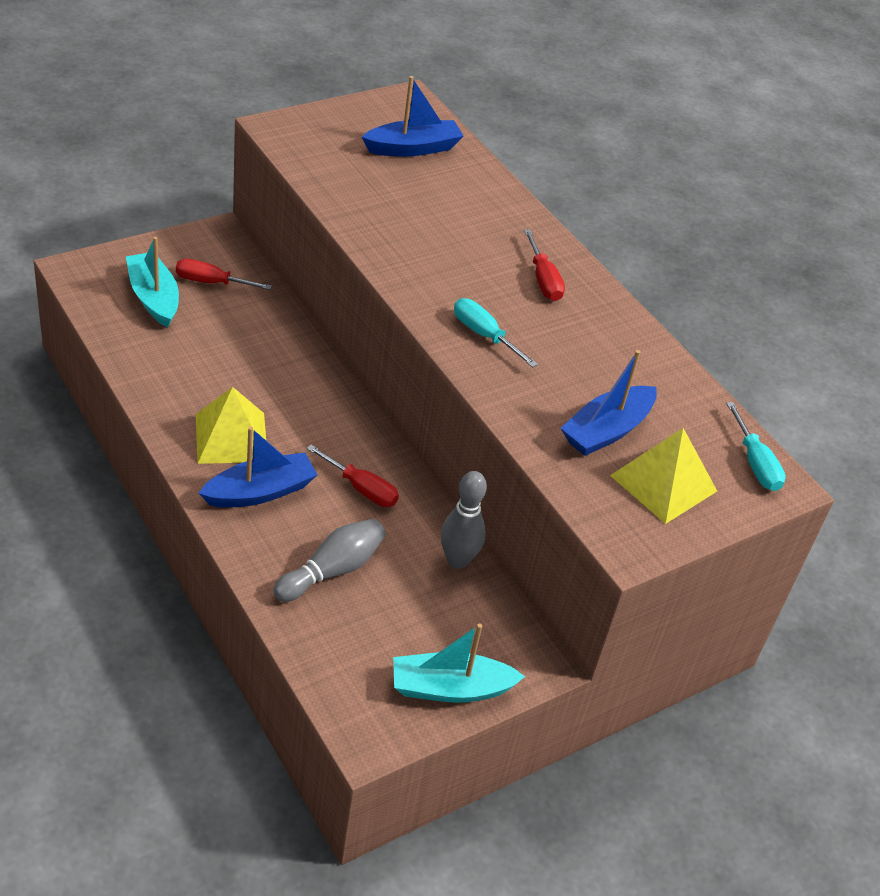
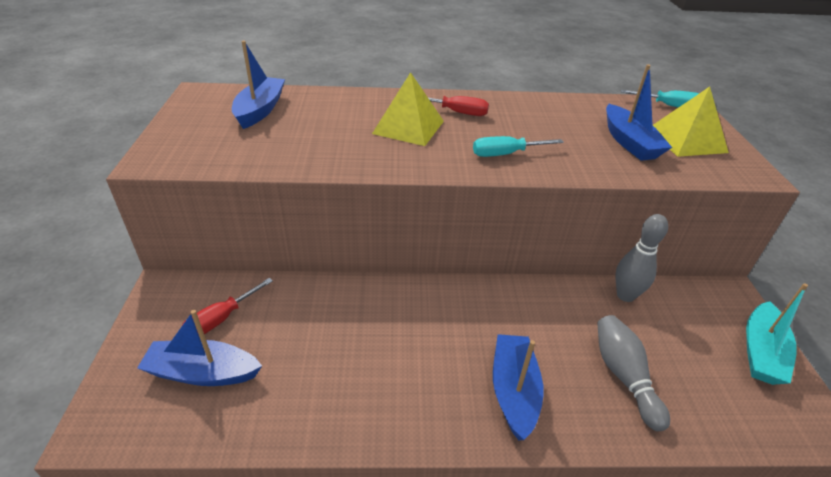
camera: 55 degrees left, 5 degrees down
turquoise boat [126,237,179,328] -> blue boat [137,310,262,386]
yellow pyramid [196,387,266,464] -> yellow pyramid moved to [372,72,444,146]
red screwdriver [306,445,399,507] -> none

